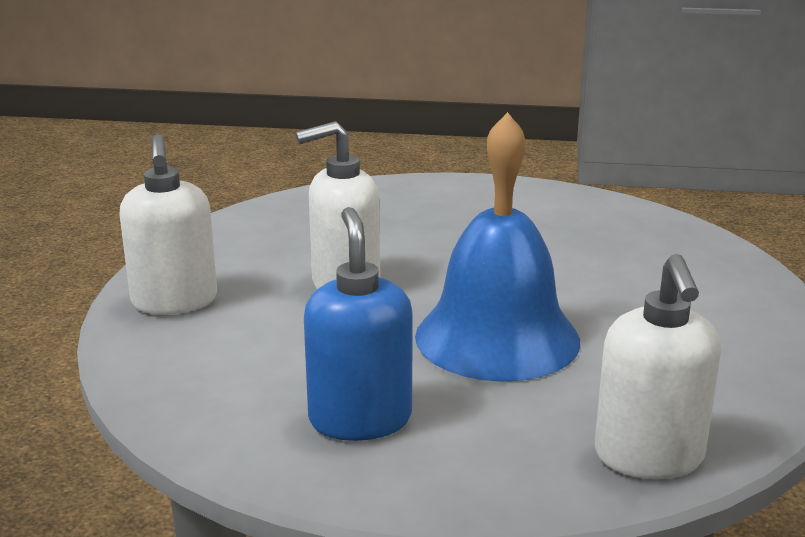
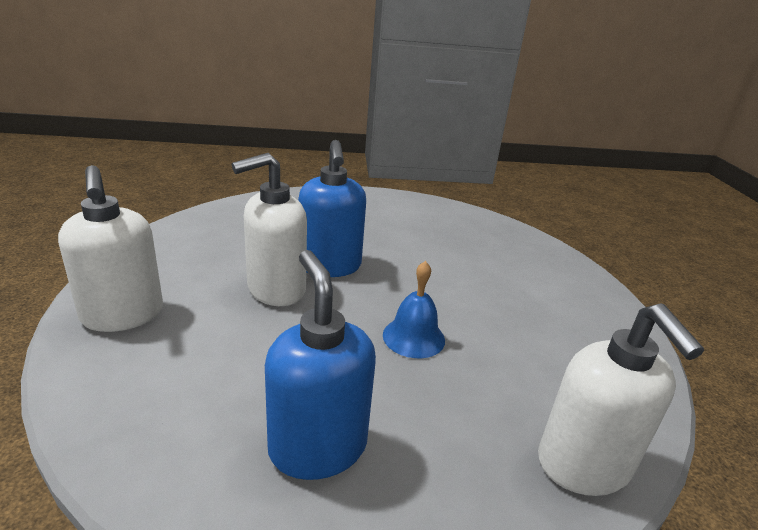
camera: 15 degrees left, 5 degrees up
blue bell [415,112,580,382] -> blue bell [383,261,445,358], size x0.46
none -> blue soap dispenser [298,140,366,277]

